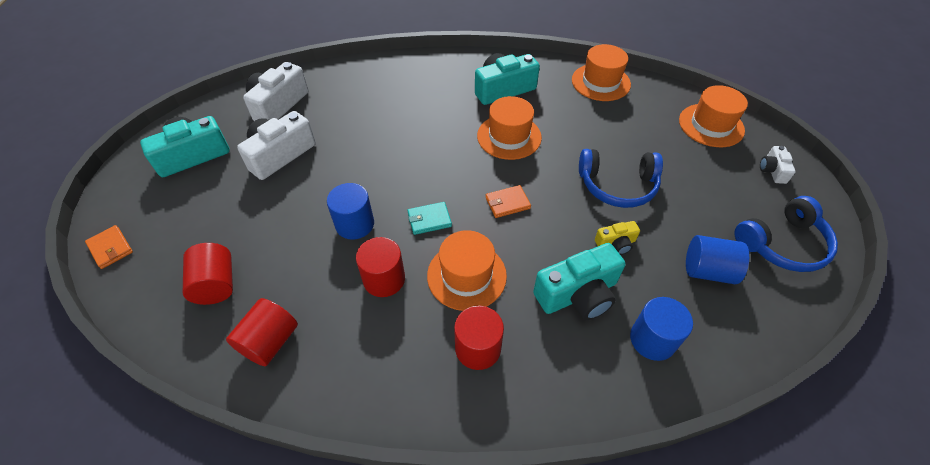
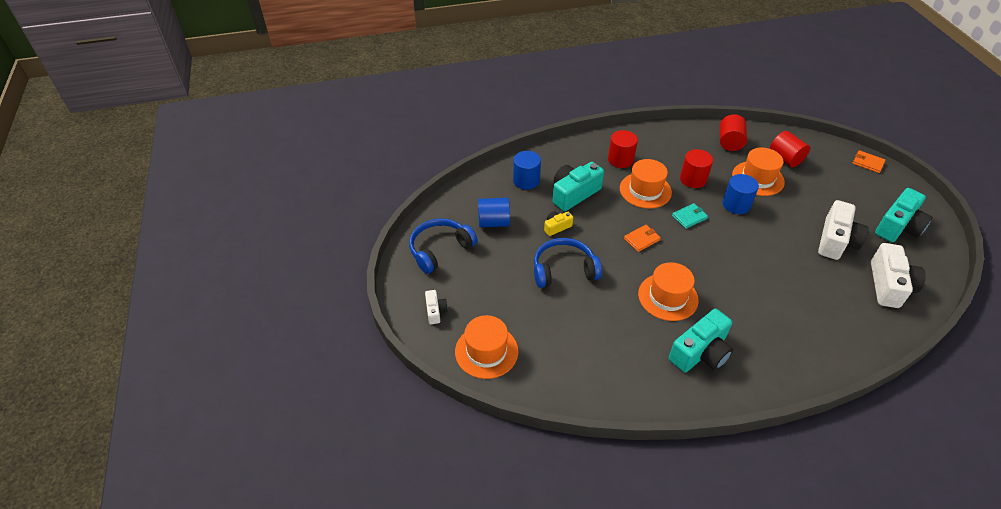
camera: 165 degrees right, 5 degrees down
orange hat [572,44,631,101] -> orange hat moved to [732,148,785,196]

